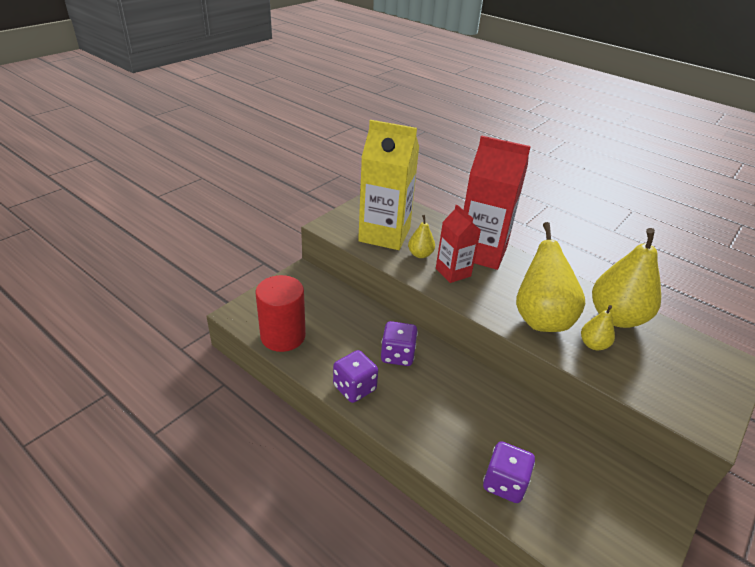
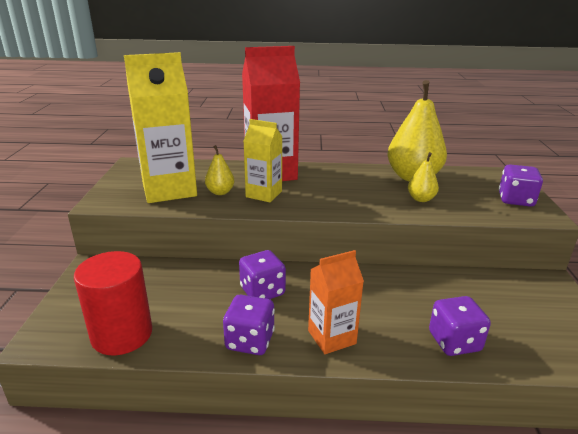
camera: 35 degrees left, 10 degrees down
red carton [436,205,481,283] -> yellow carton [243,119,283,202]
yellow pear [516,222,585,332] -> none
none -> orange carton [308,250,364,354]
none -> purple dice [499,164,543,207]

